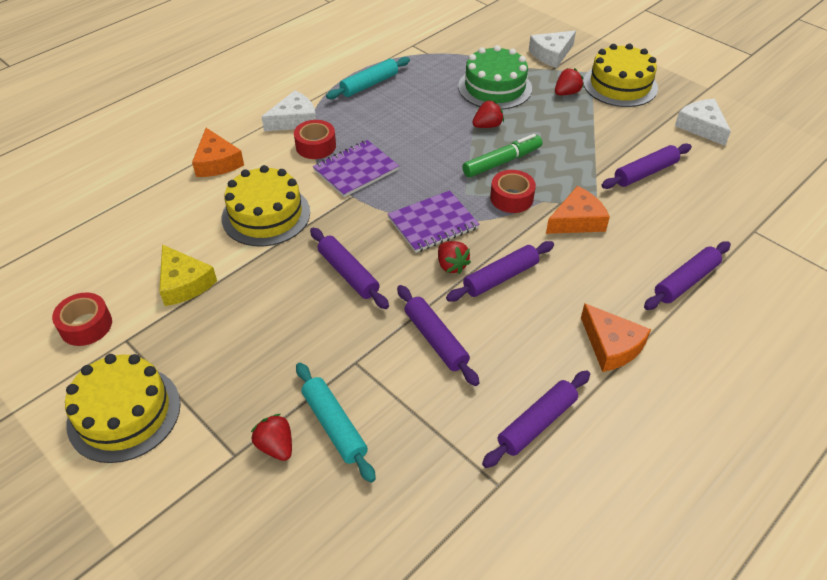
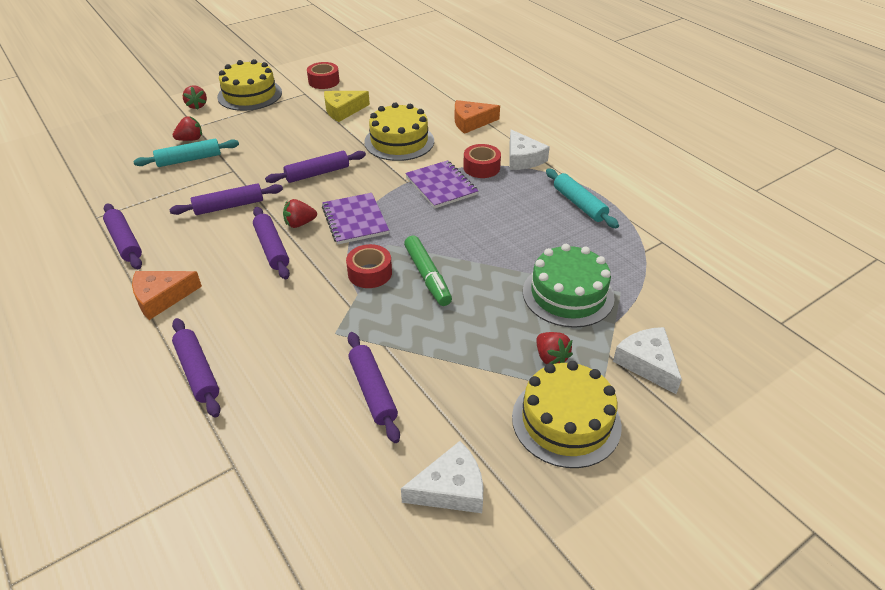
camera: 100 degrees right, 5 degrees down
red strawberry [472,100,504,128] -> red strawberry moved to [183,85,207,110]
orange cheese [546,186,610,234] -> none

